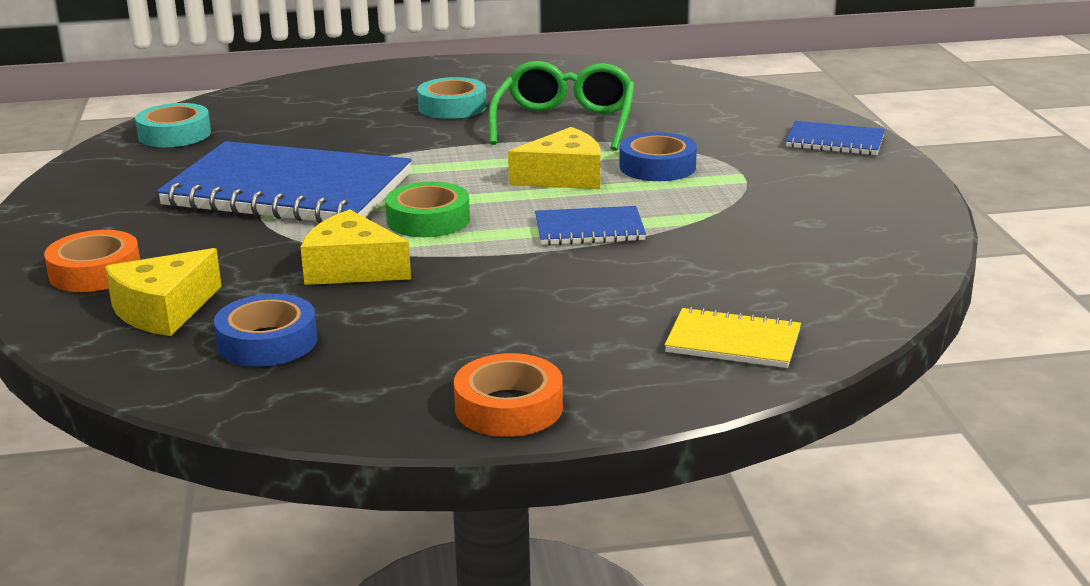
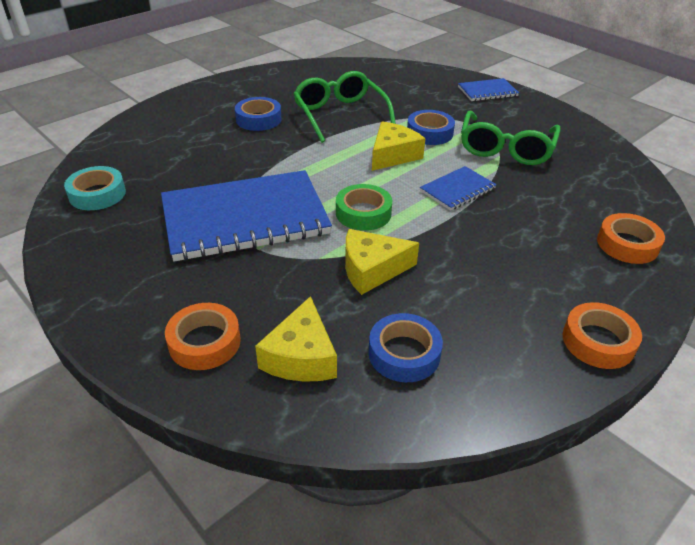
camera: 35 degrees left, 15 degrees up
turquoise tape [417,77,487,119] -> blue tape [235,97,282,131]
yellow notebook [665,307,801,368] -> orange tape [597,213,665,264]
none -> green glasses [461,111,561,165]

